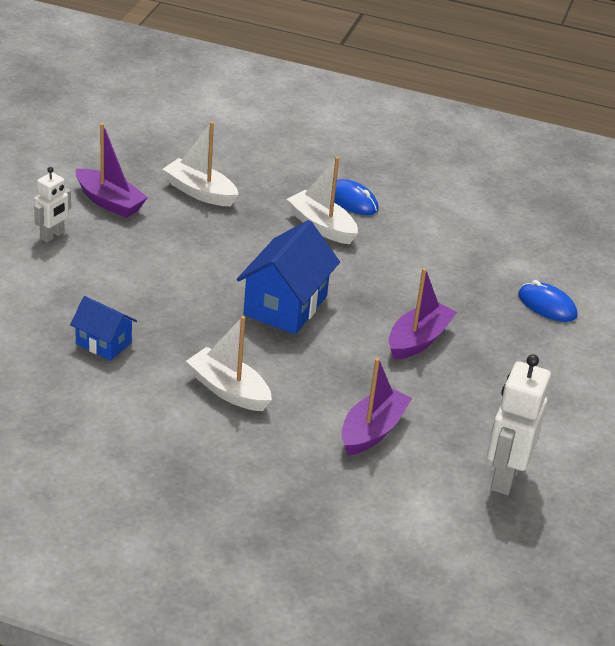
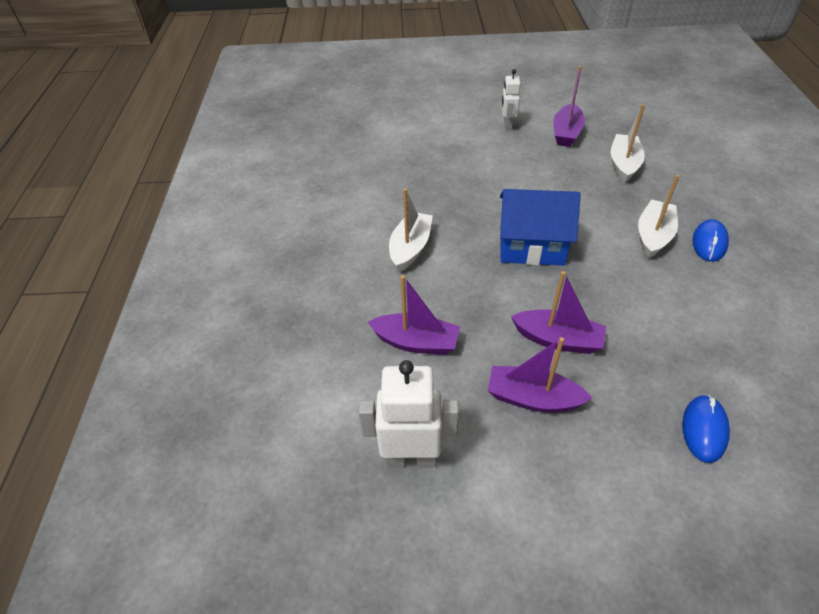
camera: 75 degrees right, 10 degrees up
white robot [34,167,71,242] -> white robot turned 75 degrees clockwise [501,69,520,130]
blue house [70,296,137,361] -> none
none -> purple boat [488,337,592,412]

